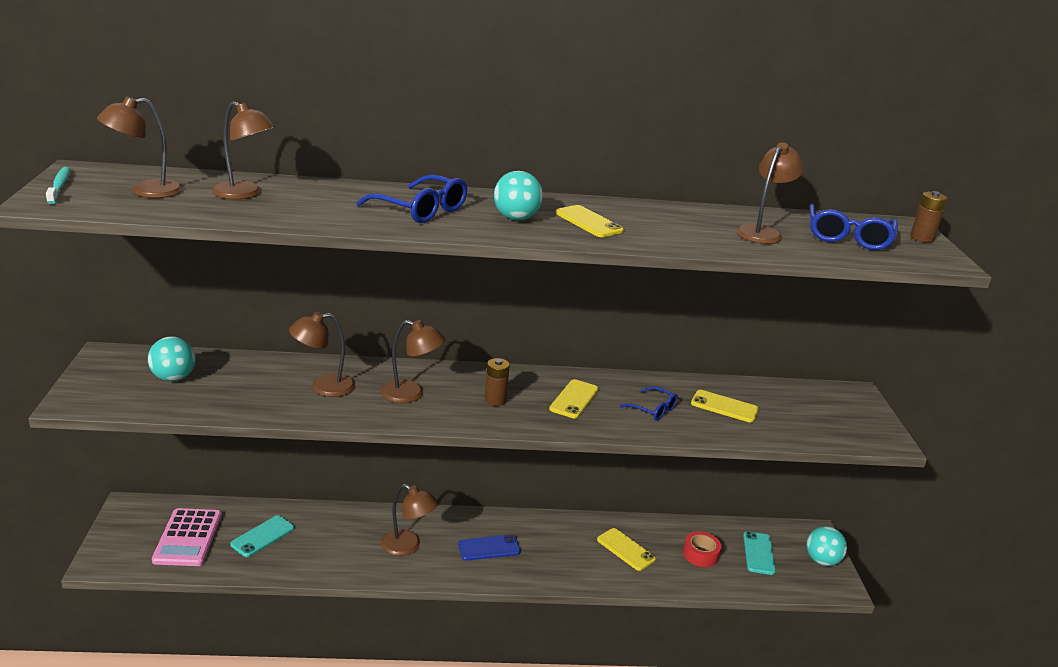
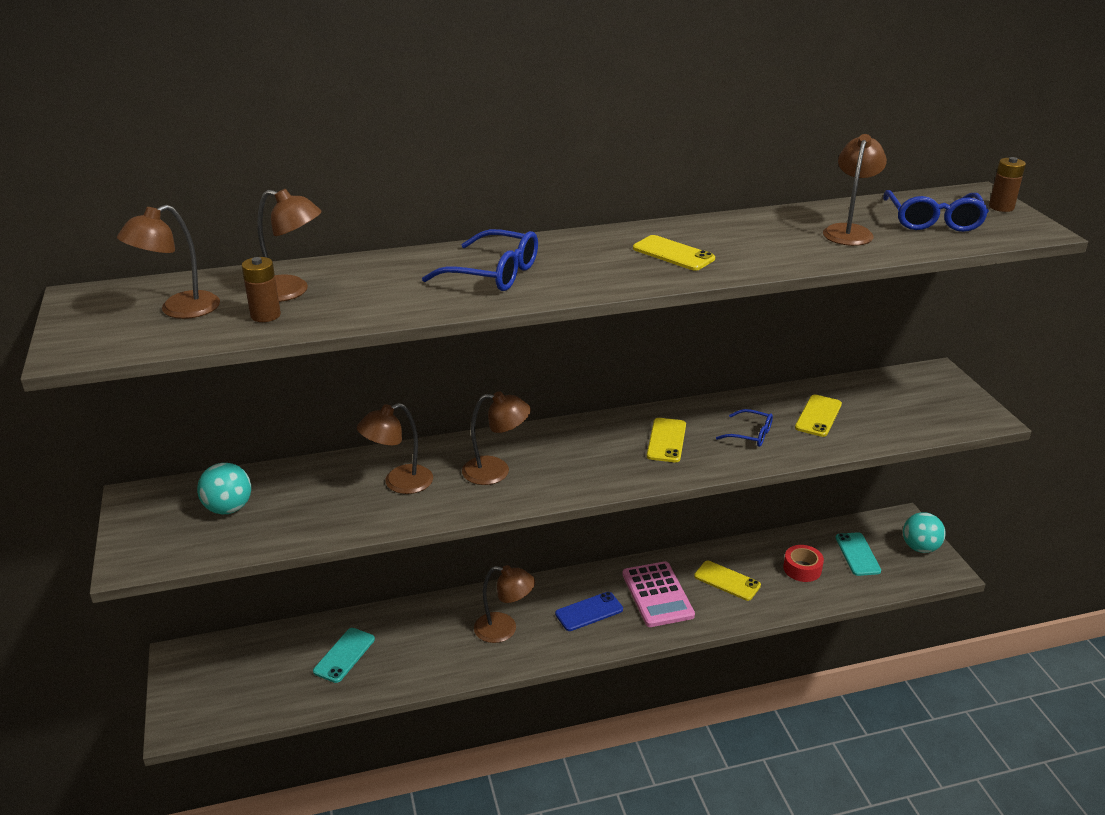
camera: 10 degrees left, 5 degrees up
turquoise toothbrush [46,167,70,204] -> none
pink calculator [152,508,222,566] -> pink calculator moved to [622,561,695,627]
brown battery [485,358,510,406] -> brown battery moved to [242,257,281,322]
turquoise ball [494,171,543,220] -> none
yellow phone [691,390,759,423] -> yellow phone turned 75 degrees counterclockwise [795,394,842,437]

